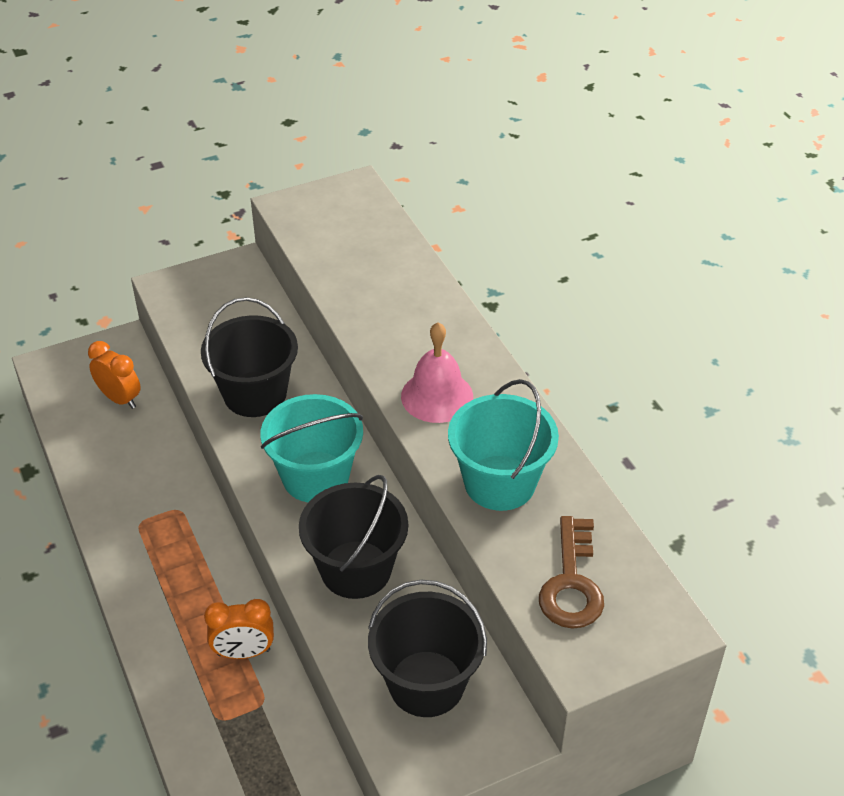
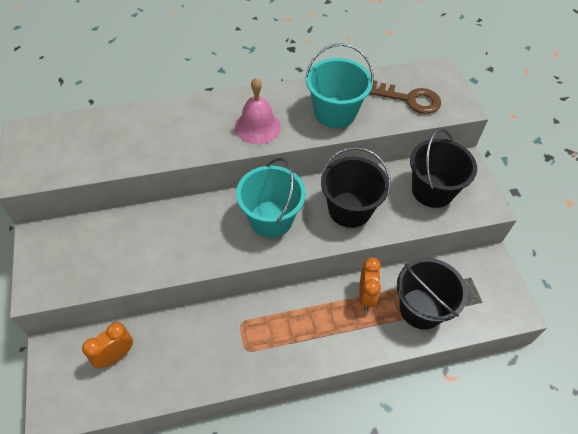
camera: 80 degrees left, 10 degrees up
black bucket [201,297,298,417] -> black bucket moved to [397,258,468,330]

